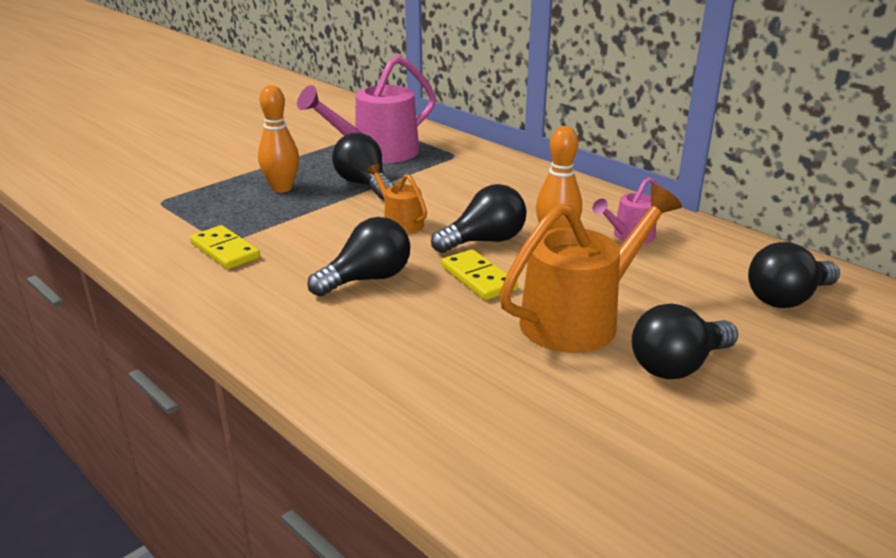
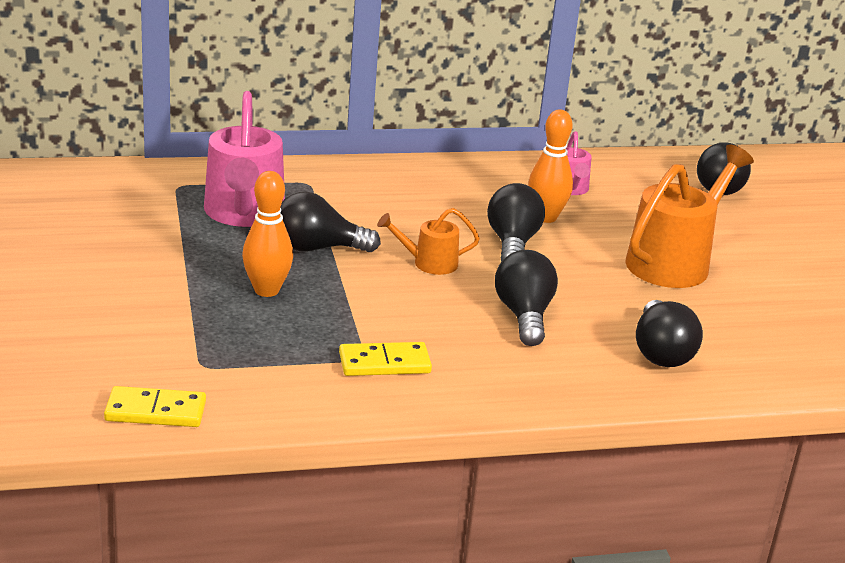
camera: 60 degrees left, 0 degrees up
yellow domino [441,249,518,300] -> yellow domino moved to [104,386,206,427]
orange watering can [499,185,682,353] -> orange watering can turned 45 degrees clockwise [625,144,754,288]
black light bulb [632,303,738,379] -> black light bulb moved to [636,300,703,367]

